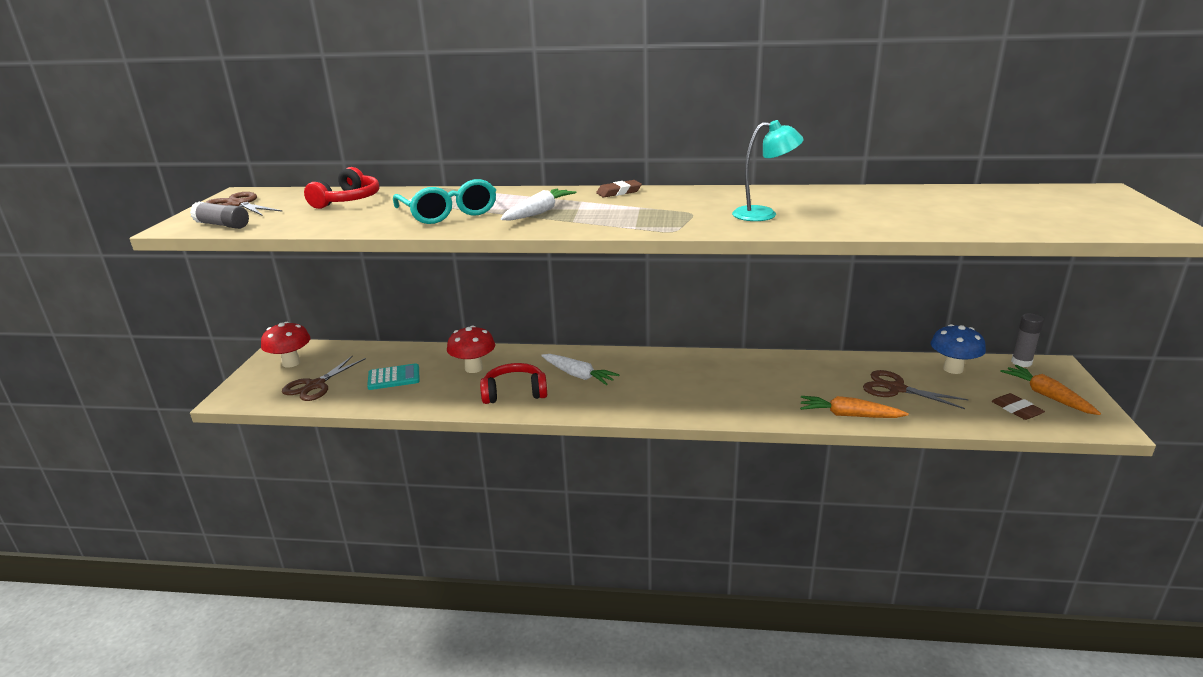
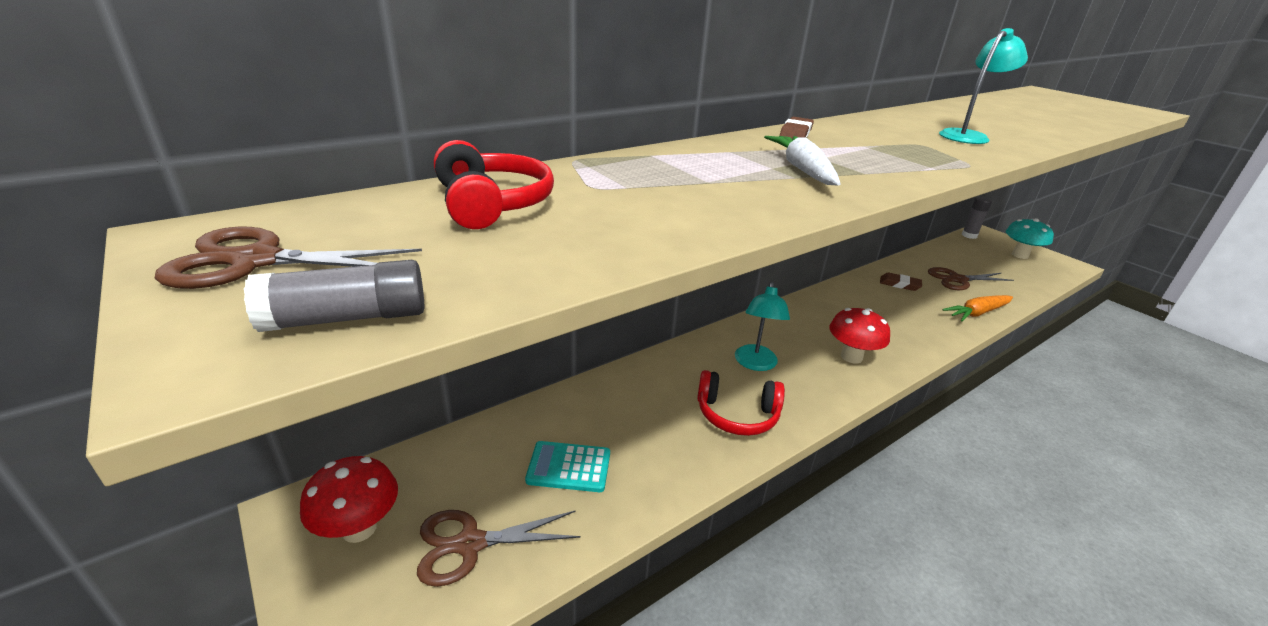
camera: 45 degrees left, 5 degrees up
brown scissors [282,355,366,401] -> brown scissors turned 90 degrees clockwise [417,510,581,587]
turquoise calculator [367,363,420,390] -> turquoise calculator turned 120 degrees counterclockwise [525,441,610,492]
turquoise glasses [393,179,496,224] -> none
red mushroom [447,326,495,373] -> red mushroom moved to [829,308,890,364]
red headphones [480,363,547,404] -> red headphones turned 120 degrees counterclockwise [697,370,785,436]
white carrot [541,354,619,385] -> turquoise lamp [735,282,790,371]
blue mushroom [931,324,986,374] -> none
brown eraser [992,393,1045,420] -> brown eraser moved to [880,273,922,291]
orange carrot [1000,365,1101,415] -> turquoise mushroom [1006,218,1054,259]

